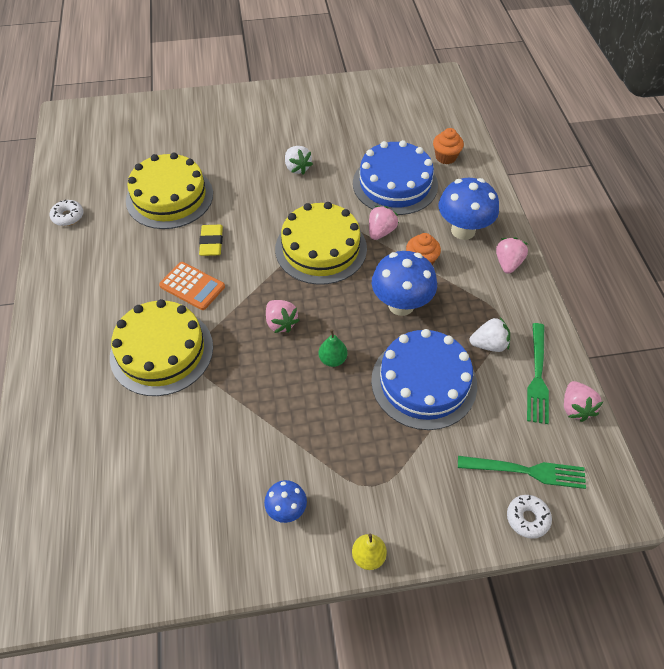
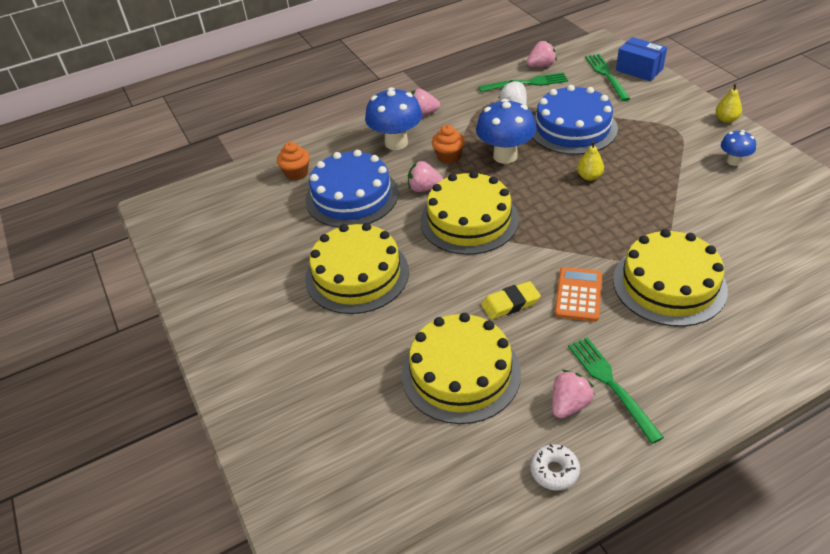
camera: 105 degrees left, 10 degrees down
pink strawberry [266,300,299,333] -> pink strawberry moved to [552,370,595,418]
white strawberry [285,146,313,175] -> yellow cake [305,223,409,314]
green pear [318,329,347,367] -> yellow pear [577,141,604,181]
white donut [507,495,552,539] -> blue box [616,37,667,81]
none -> green fork [568,337,664,444]

